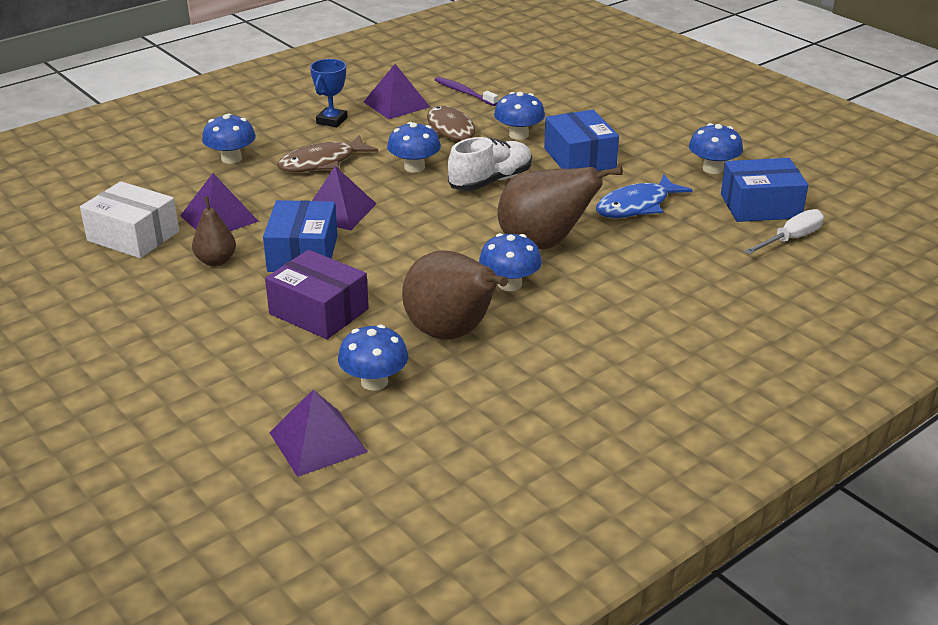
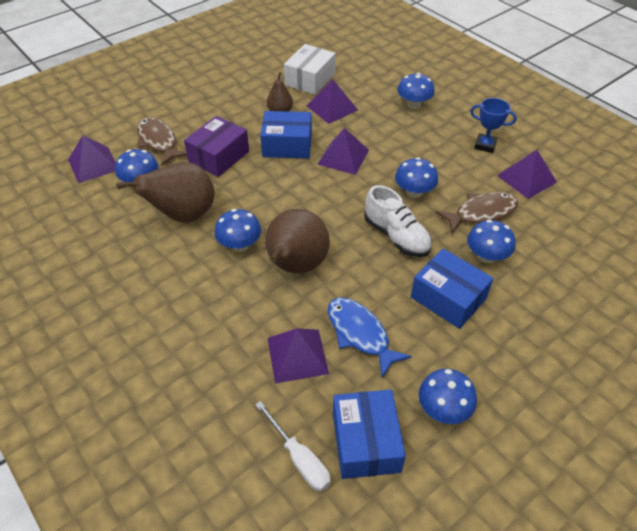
camera: 90 degrees right, 15 degrees up
brown fish [277,135,378,172] -> brown fish moved to [137,117,187,165]
purple toothbrush [435,77,498,106] -> none
blue box [544,110,619,171] -> blue box turned 60 degrees clockwise [411,248,493,329]
none -> purple pyramid [267,329,329,383]

